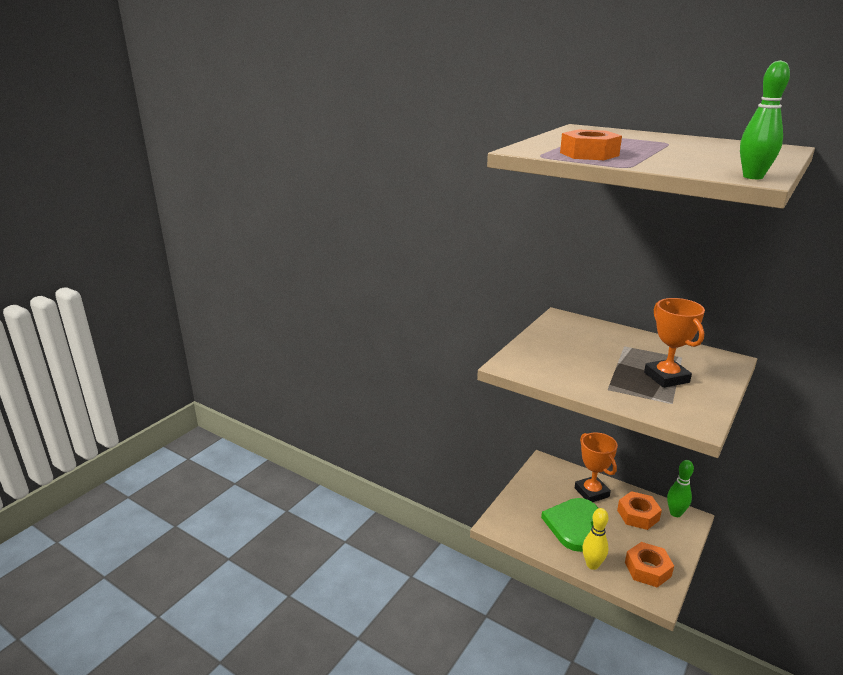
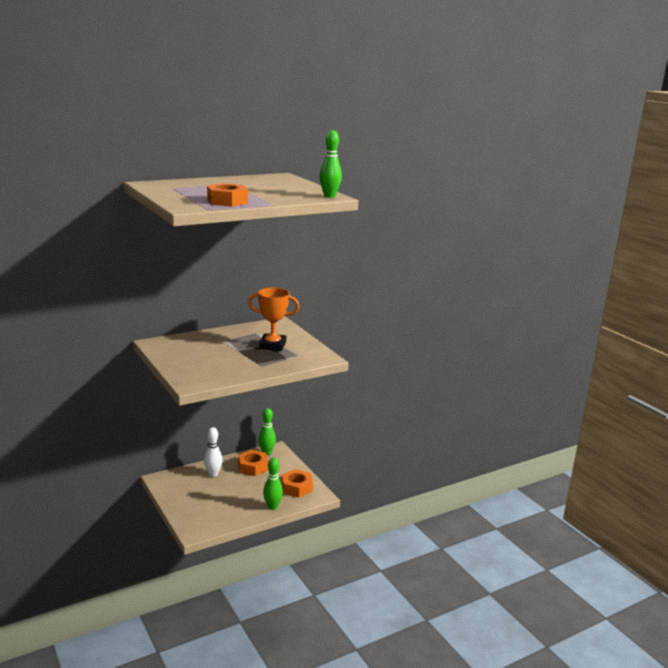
camera: 65 degrees left, 5 degrees down
green heart [541,498,598,552] -> none
orange trophy [575,432,618,502] -> white bowling pin [204,427,222,477]
yellow bowling pin [582,508,609,570] -> green bowling pin [263,458,283,510]

